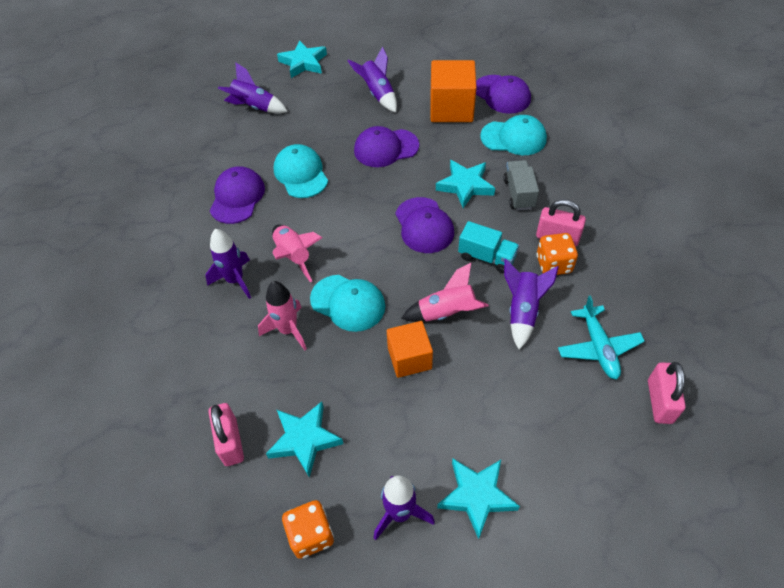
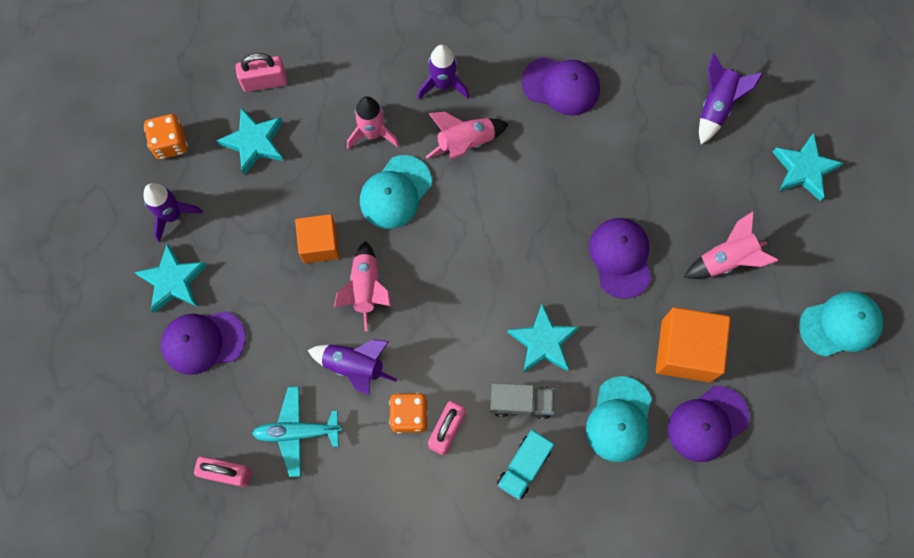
camera: 95 degrees right, 20 degrees up
turquoise cap [274,144,328,198] -> turquoise cap moved to [799,291,883,357]
purple rocket [347,46,397,113] -> pink rocket [684,211,778,279]
purple cap [395,197,454,253] -> purple cap moved to [161,311,246,375]
turquoise truck [458,221,519,273] -> turquoise truck moved to [497,430,554,500]

